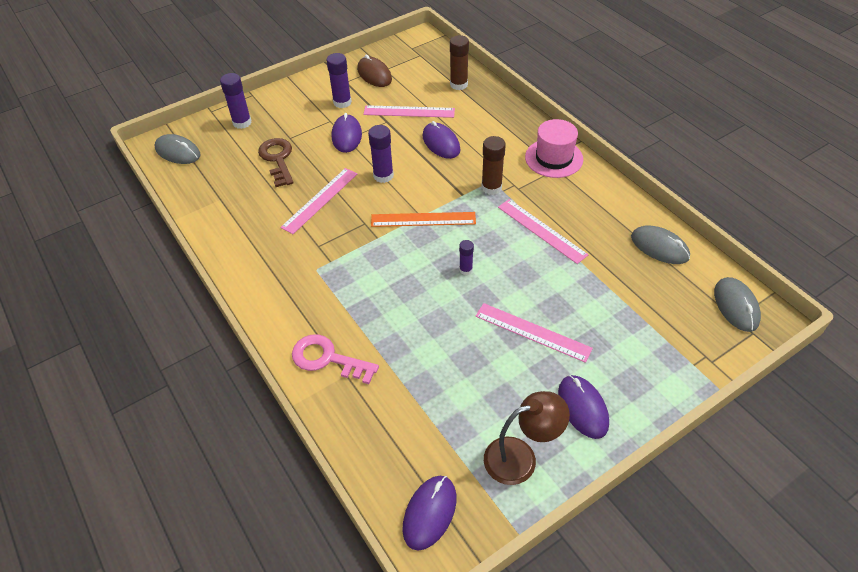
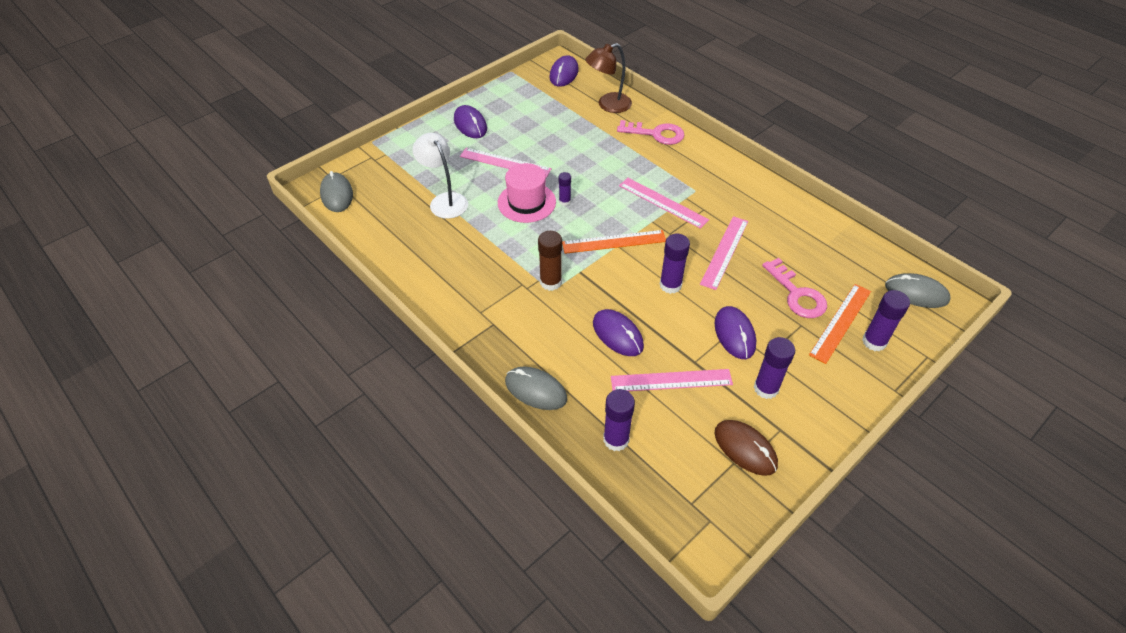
camera: 170 degrees right, 0 degrees up
brown key [258,138,293,187] -> pink key [762,258,827,318]
brown glue stick [450,35,469,90] -> purple glue stick [603,389,635,451]
brown lamp [484,391,570,485] -> brown lamp moved to [586,43,632,113]
pink ruler [498,199,589,264] -> pink ruler moved to [619,178,709,229]
pink hat [525,119,583,178] -> pink hat moved to [498,163,556,223]
grey mouse [631,226,690,264] -> grey mouse moved to [505,367,567,410]
none -> white lamp [413,133,468,219]
none -> orange ruler [809,284,871,364]

